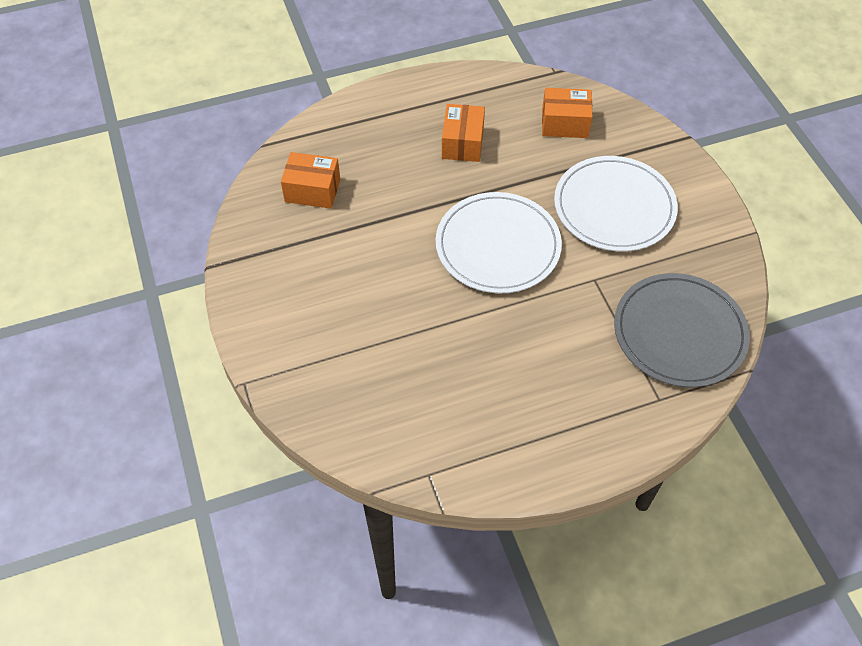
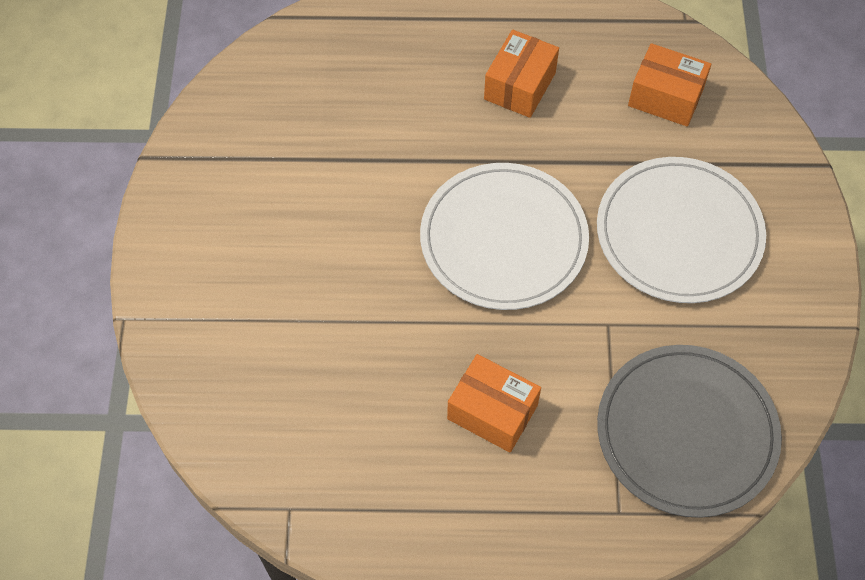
camera: 20 degrees right, 5 degrees up
orange box [281,152,340,208] -> orange box moved to [447,354,541,453]

